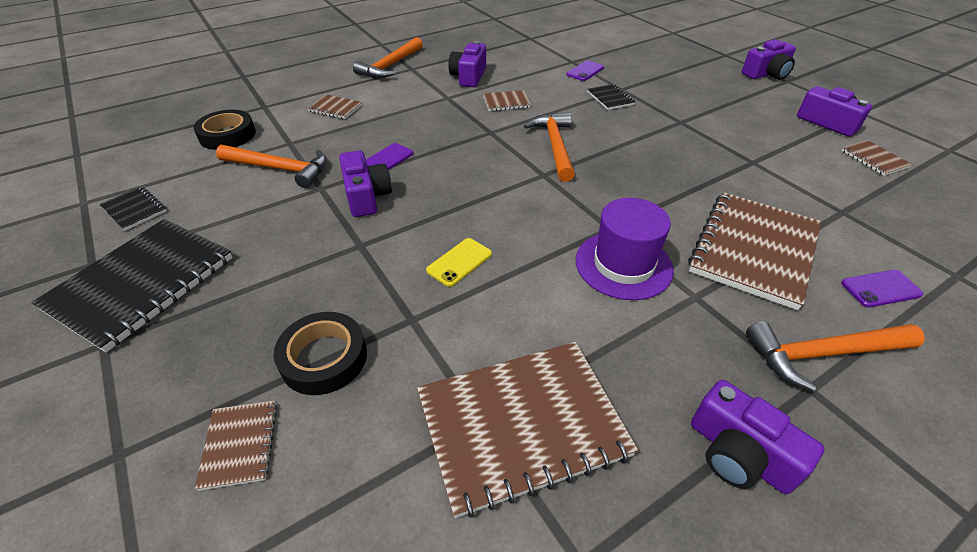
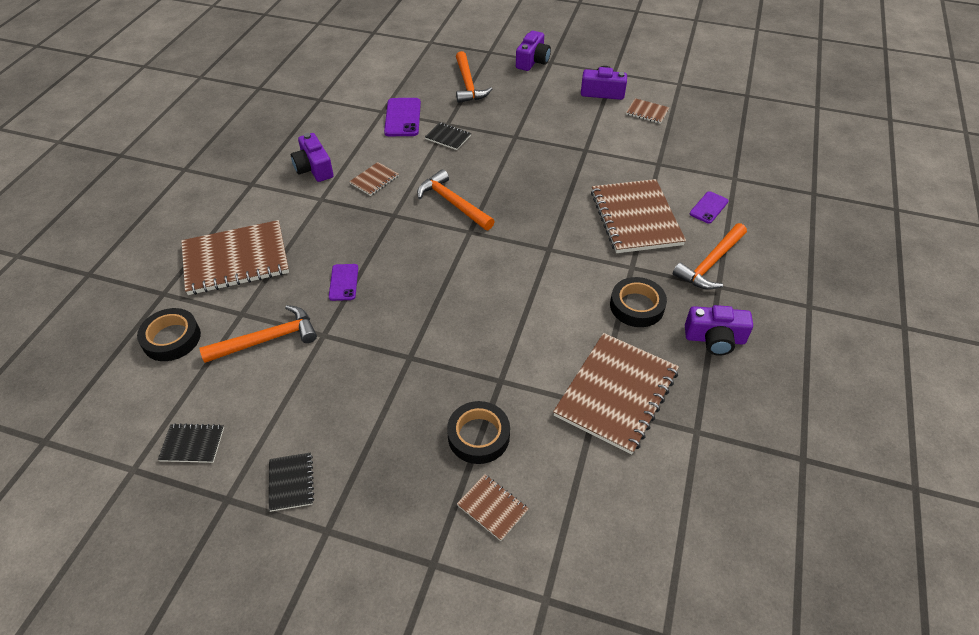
camera: 40 degrees left, 5 degrees up
black notebook [31,219,233,352] -> black notebook [269,452,314,512], size x0.45
brown notebook [307,94,362,119] -> brown notebook [181,220,289,295], size x2.20
purple camera [339,150,392,217] -> none
orange hammer [353,37,423,78] -> orange hammer moved to [456,51,492,103]
yellow phone [426,238,492,287] -> none
purple phone [566,60,604,81] -> purple phone [384,98,421,136], size x1.60
purple hat [576,198,674,300] -> none
none -> black tape [610,277,667,327]

